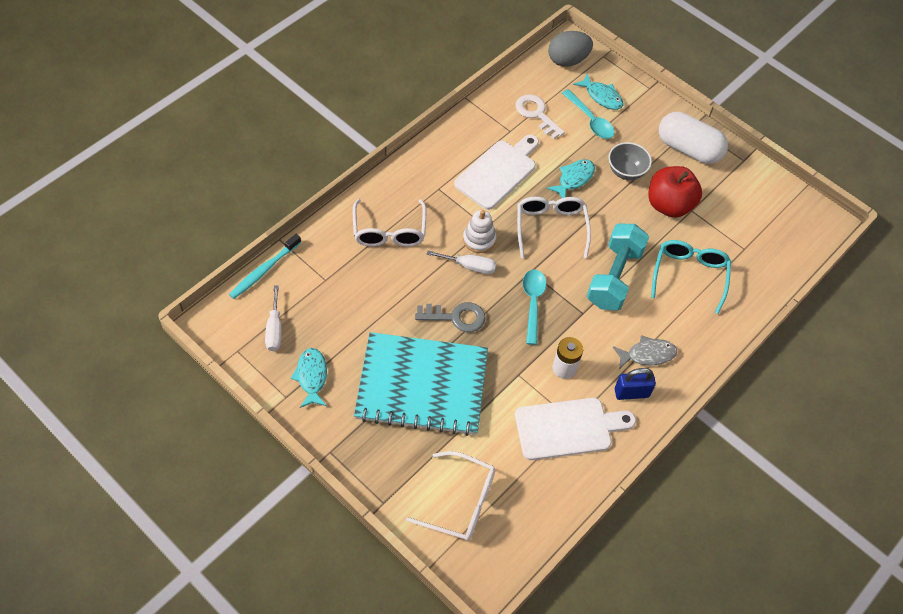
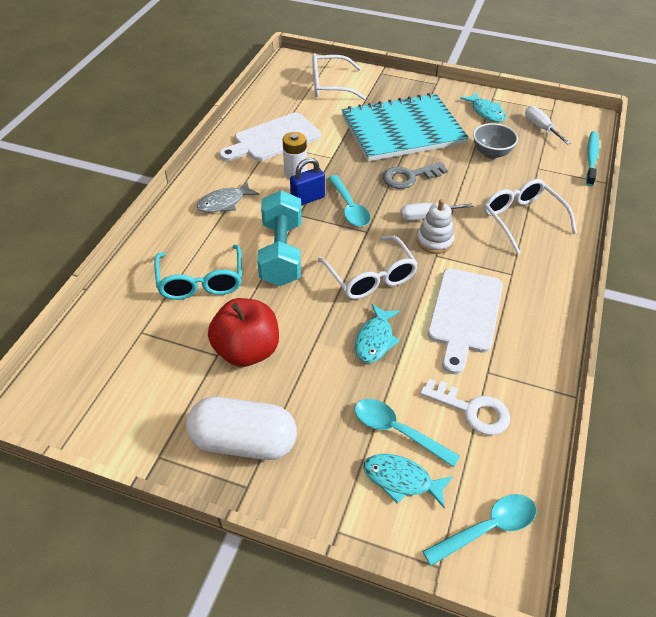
camera: 160 degrees right, 10 degrees down
grey egg [548,31,593,67] -> turquoise spoon [422,494,536,566]
grey bowl [608,142,652,180] -> grey bowl moved to [473,123,518,159]
blue padlock [615,368,656,400] -> blue padlock moved to [290,158,325,206]

